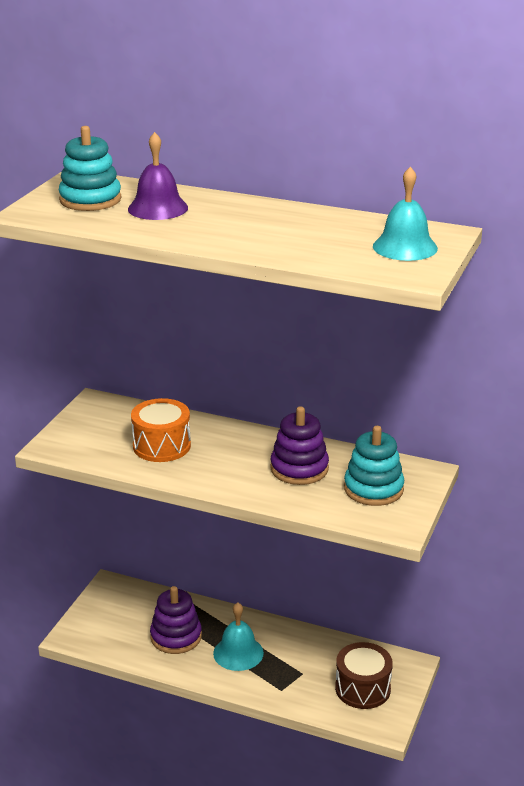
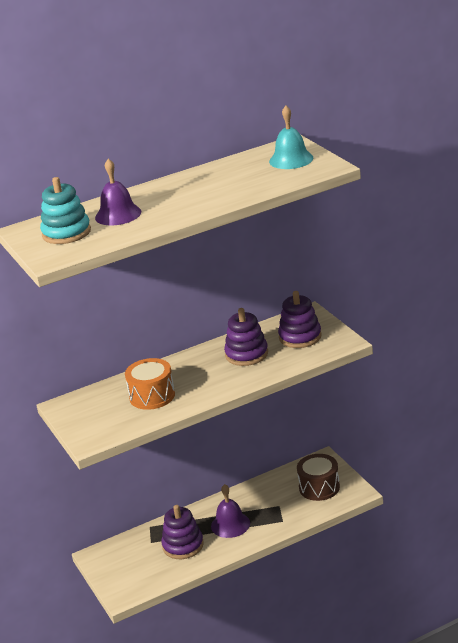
camera: 45 degrees left, 0 degrees up
turquoise bell [213,602,264,671] -> purple bell [211,484,250,538]
turquoise stacking toy [344,426,404,506] -> purple stacking toy [278,291,322,348]

